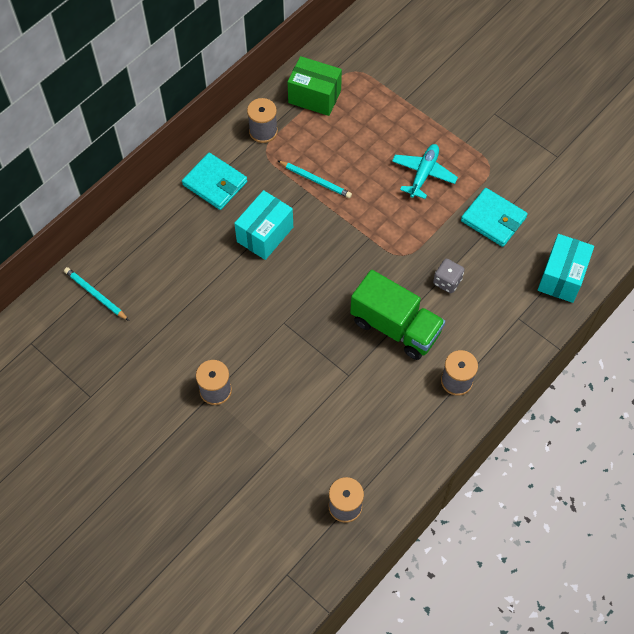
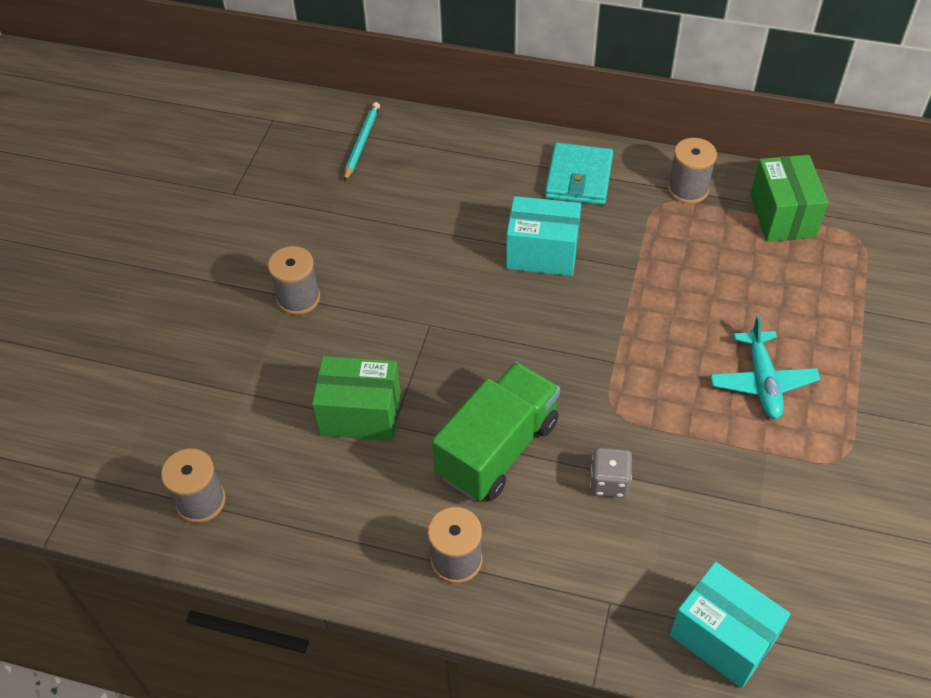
camera: 65 degrees right, 10 degrees down
turquoise pencil [278,161,352,198] -> none
green truck [350,270,445,360] -> green truck turned 150 degrees counterclockwise [432,362,560,501]
turquoise plane [392,144,458,199] -> turquoise plane turned 90 degrees clockwise [710,316,821,419]
turquoise wallet [461,188,528,247] -> none
turquoise box [538,234,594,303] -> turquoise box turned 45 degrees clockwise [670,562,791,688]
none -> green box [312,356,401,441]

